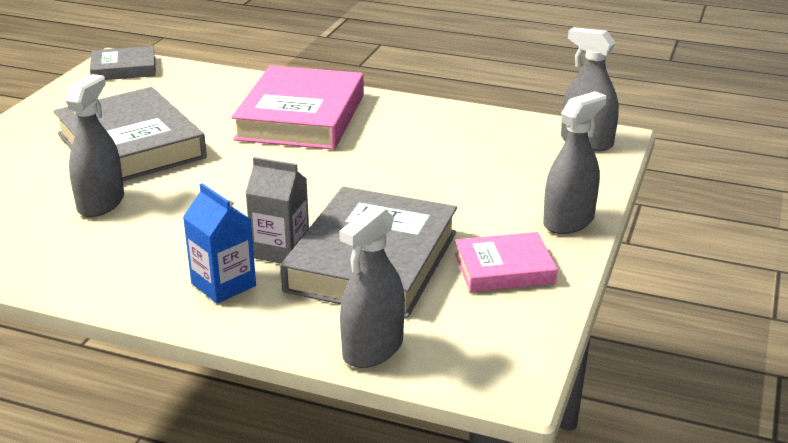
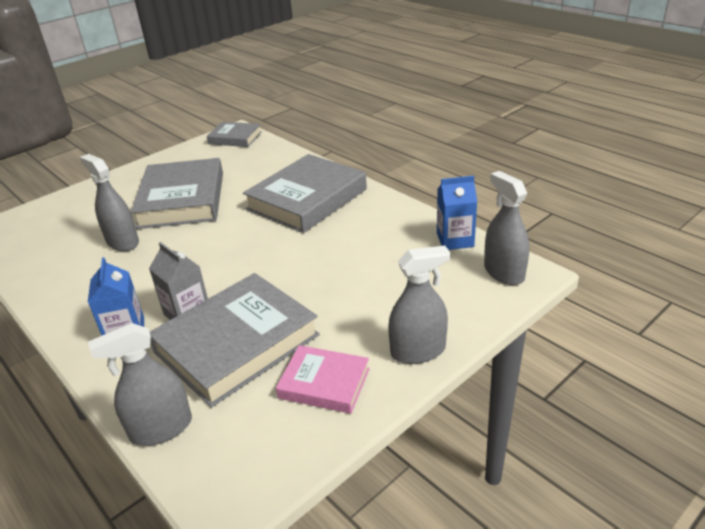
camera: 30 degrees right, 5 degrees up
grey spray bottle [66,74,124,217] -> grey spray bottle turned 90 degrees counterclockwise [80,154,139,251]
pink book [231,66,364,150] -> grey book [243,154,367,233]
none -> blue carton [437,176,477,250]

